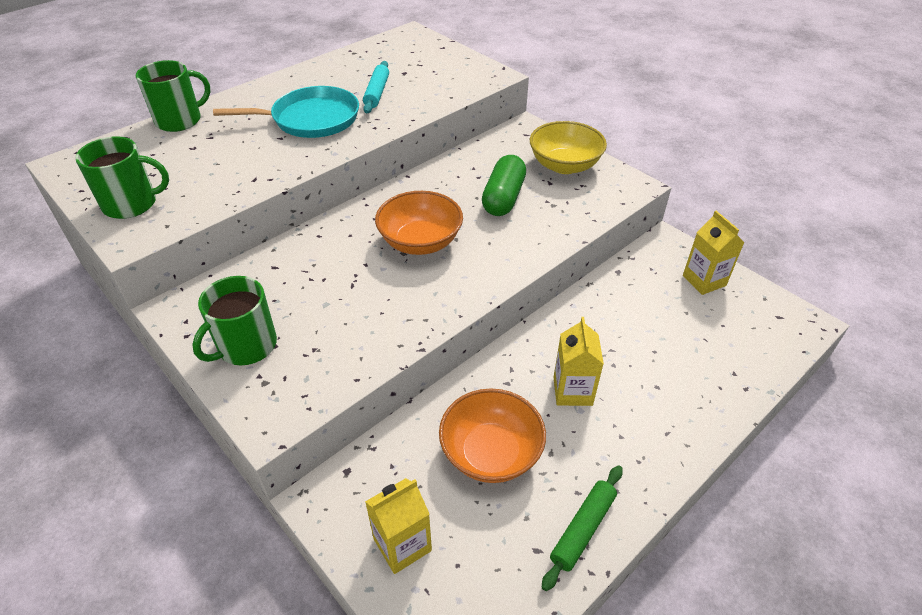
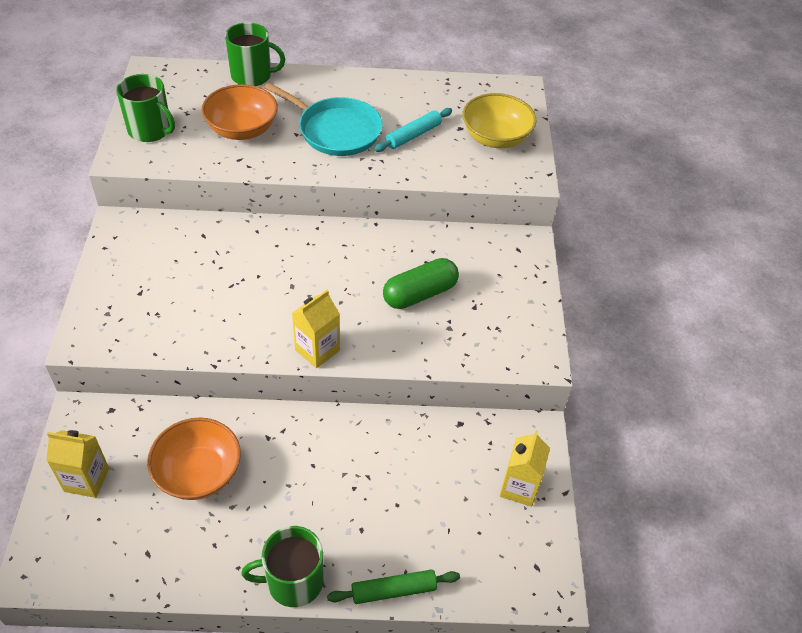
camera: 40 degrees right, 5 degrees up
green mug [192,276,277,365] -> green mug moved to [241,526,324,607]
orange bowl [375,191,463,255] -> orange bowl moved to [202,84,278,140]
yellow bowl [530,121,607,174] -> yellow bowl moved to [462,93,537,148]
green rolling pin [541,465,623,591] -> green rolling pin moved to [327,570,460,604]
yellow carton [554,317,604,406] -> yellow carton moved to [292,290,340,368]

